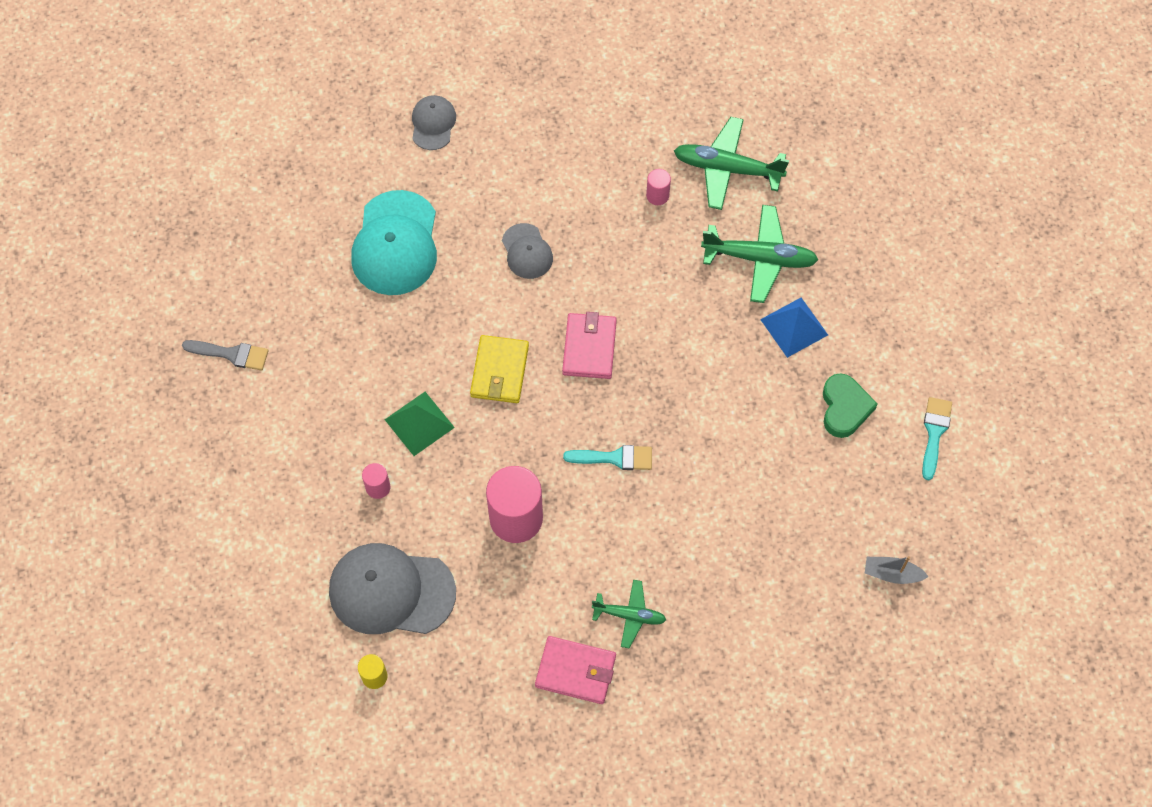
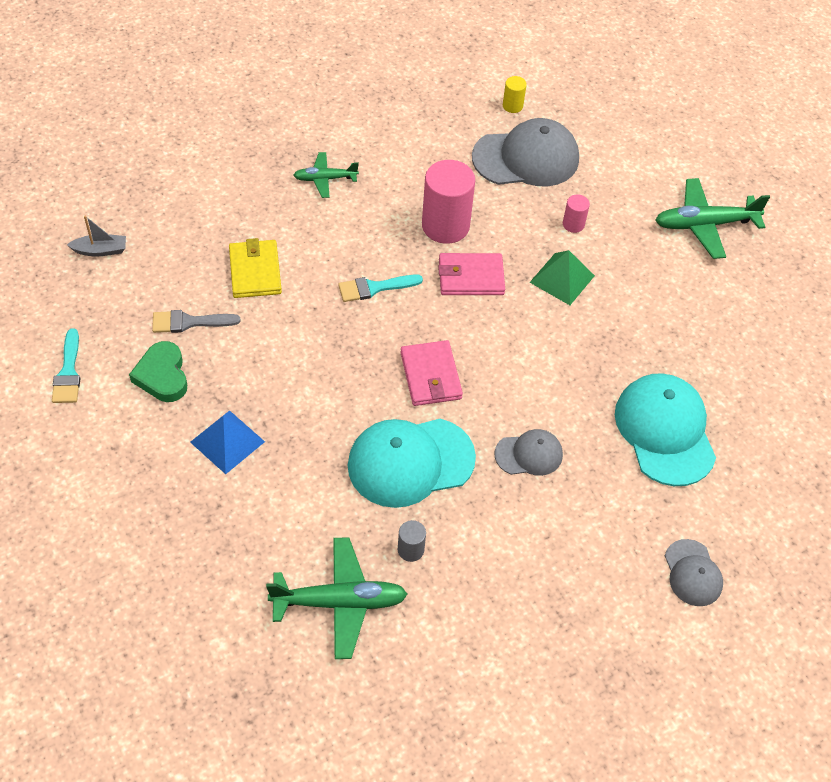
camera: 160 degrees right, 10 degrees down
grey brush [182,340,269,370] -> grey brush moved to [152,310,240,333]
yellow wallet [470,335,529,403] -> yellow wallet moved to [229,238,282,298]
grey cap [502,223,553,279] -> grey cap turned 120 degrees clockwise [494,429,563,476]
pink wallet [535,636,616,704] -> pink wallet moved to [438,253,505,295]
pink cylinder [646,169,671,205] -> grey cylinder [398,520,426,562]
green plane [701,205,818,303] -> green plane moved to [655,178,770,259]
none -> turquoise cap [348,419,476,508]

